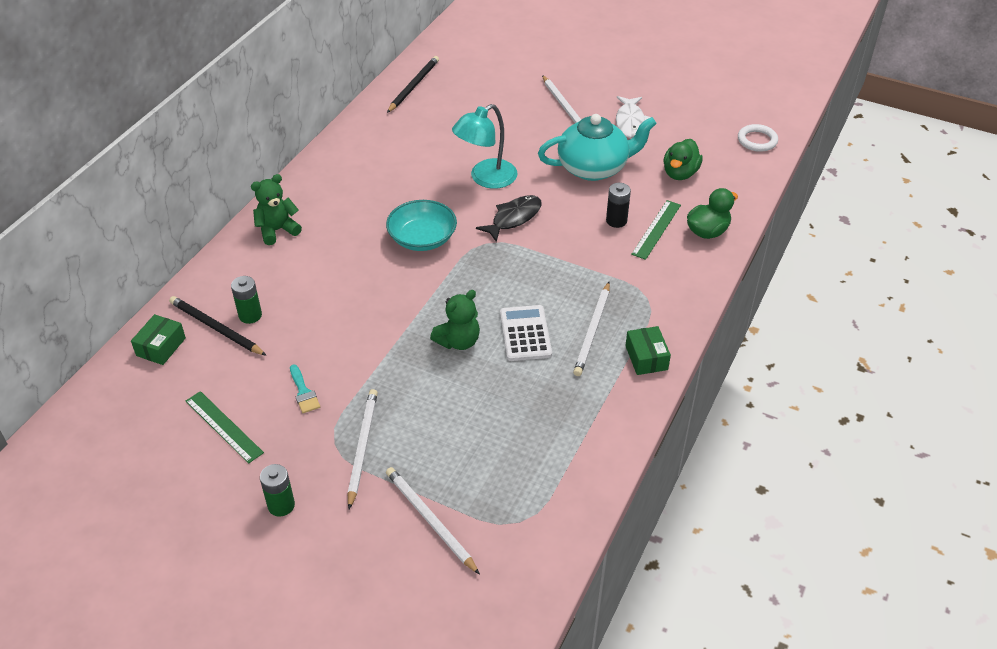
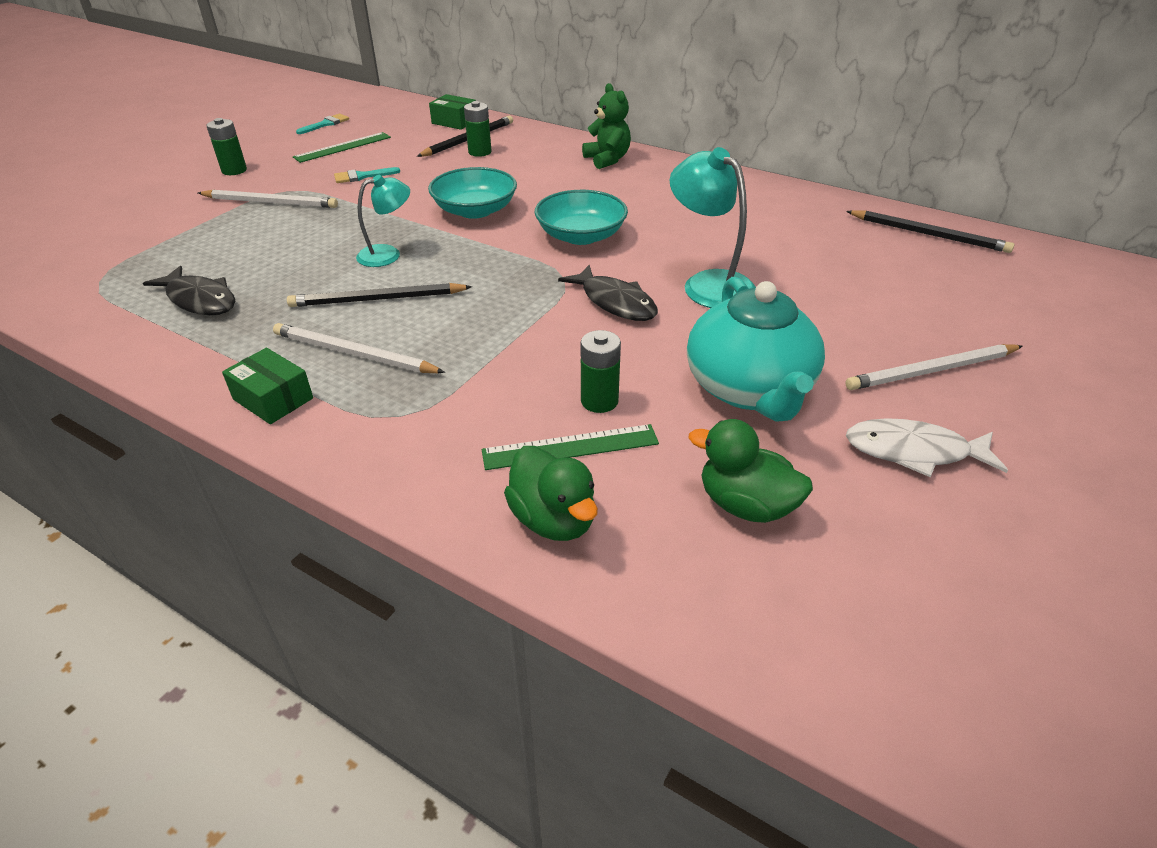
camera: 95 degrees right, 5 degrees down
white pencil [386,467,480,575] -> none
green teddy bear [430,290,480,350] -> turquoise lamp [356,175,410,267]
white calculator [500,305,552,361] -> black pencil [287,283,472,307]
black battery [606,183,631,228] -> green battery [581,330,621,413]
green box [625,326,671,375] -> green box turned 45 degrees clockwise [222,348,313,424]
green ruler [631,200,681,260] -> green ruler turned 45 degrees counterclockwise [482,424,659,470]
white ring [738,124,778,152] -> none
none -> black fish [143,266,235,315]
none -> turquoise brush [296,114,349,134]
none -> turquoise bowl [428,167,517,219]

